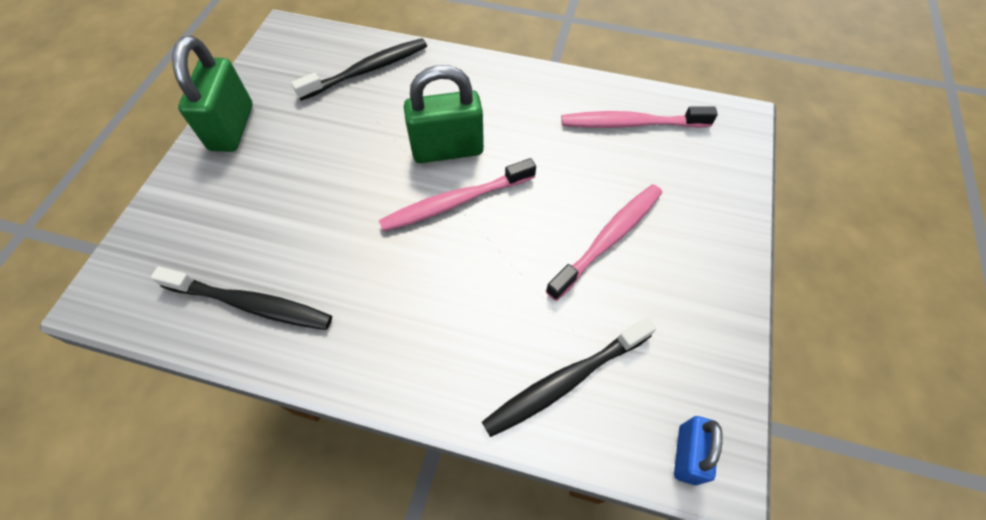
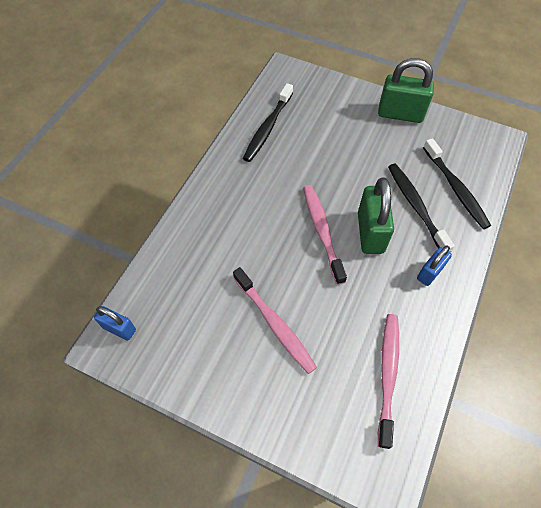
camera: 100 degrees right, 0 degrees up
black toothbrush [482,317,656,437] -> black toothbrush moved to [388,164,455,252]
none -> blue padlock [417,246,452,286]

